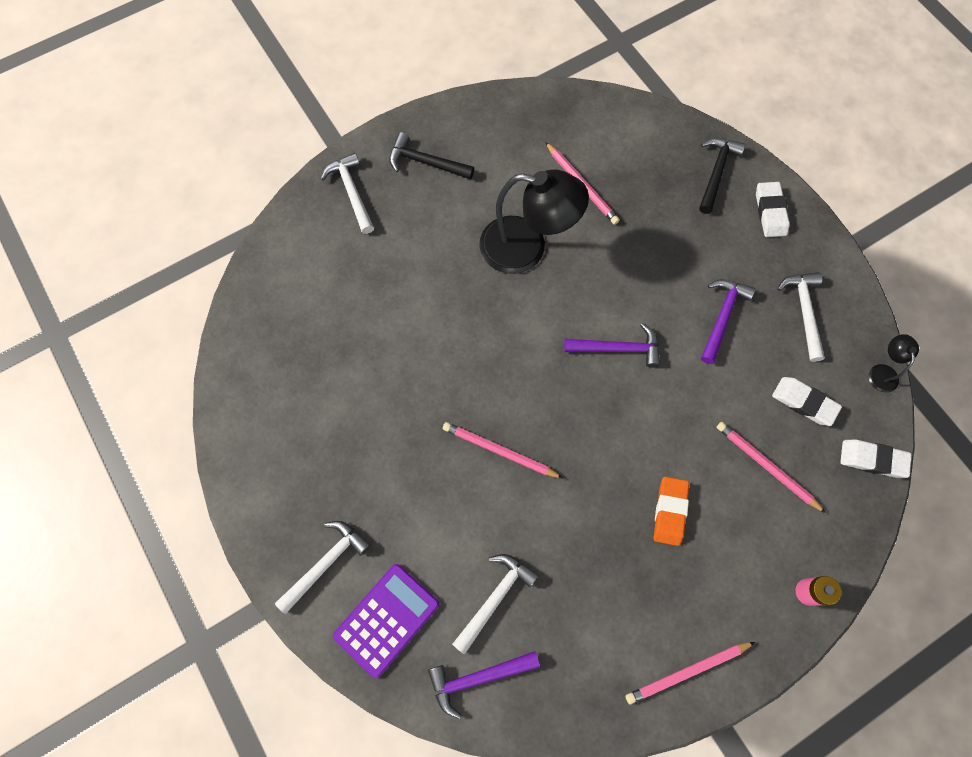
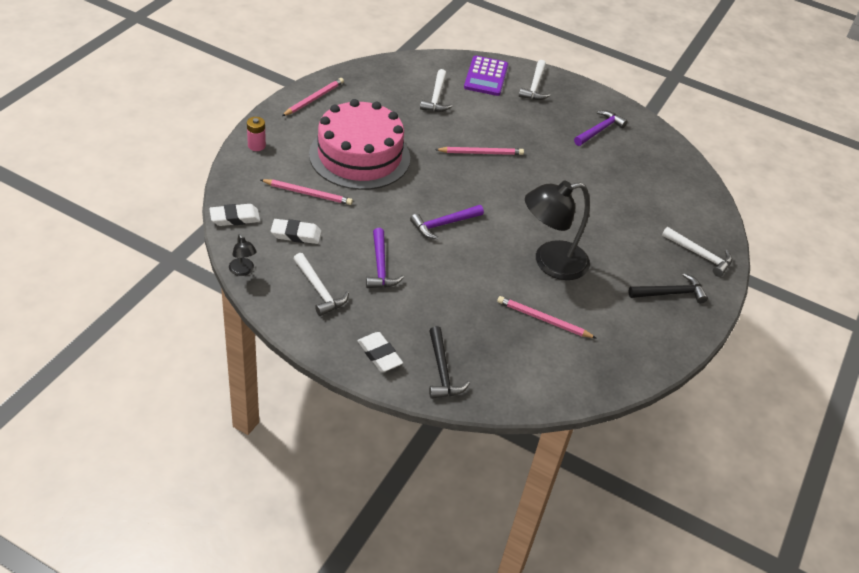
camera: 145 degrees right, 25 degrees down
purple hammer [428,651,540,719] -> purple hammer moved to [574,110,628,146]
orange eraser [654,476,689,546] -> pink cake [309,99,410,190]

